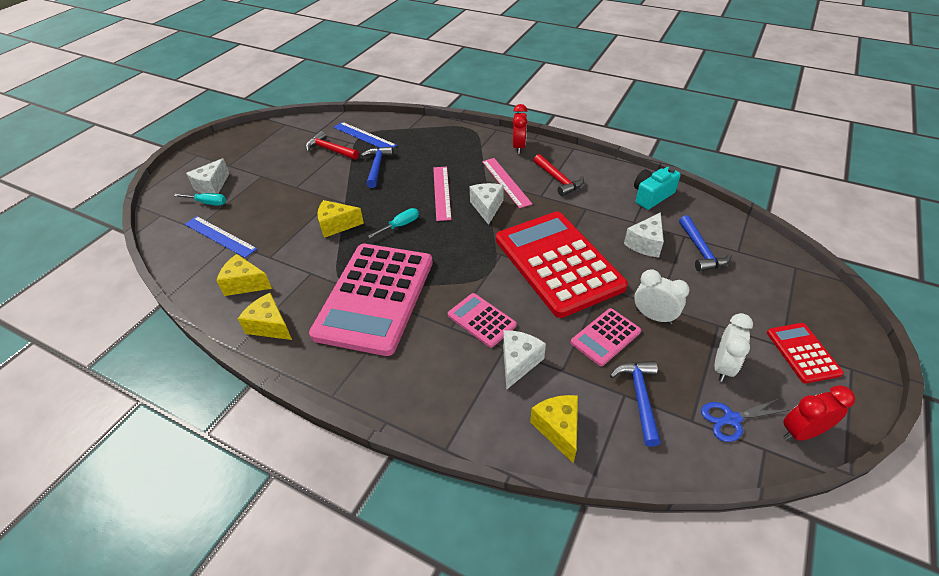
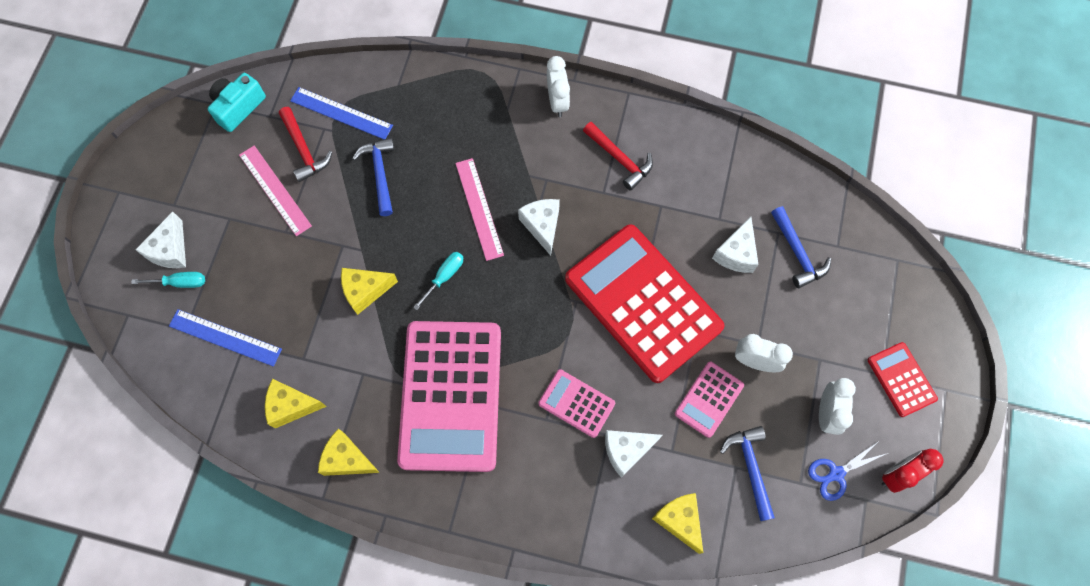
camera: 15 degrees left, 25 degrees up
red hammer [306,131,359,160] -> red hammer turned 135 degrees counterclockwise [279,107,332,182]
pink ruler [482,158,532,208] -> pink ruler moved to [239,146,312,236]
white cheese [503,330,546,390] -> white cheese turned 120 degrees counterclockwise [605,430,662,478]
red clock [513,104,528,154] -> white clock [547,56,570,117]
turquoise camera [634,167,681,210] -> turquoise camera moved to [207,73,266,132]

